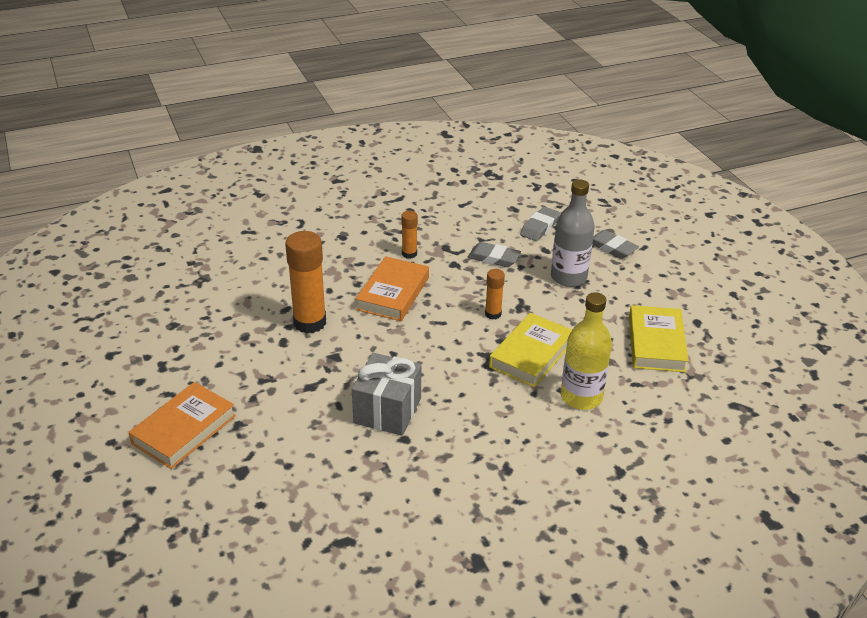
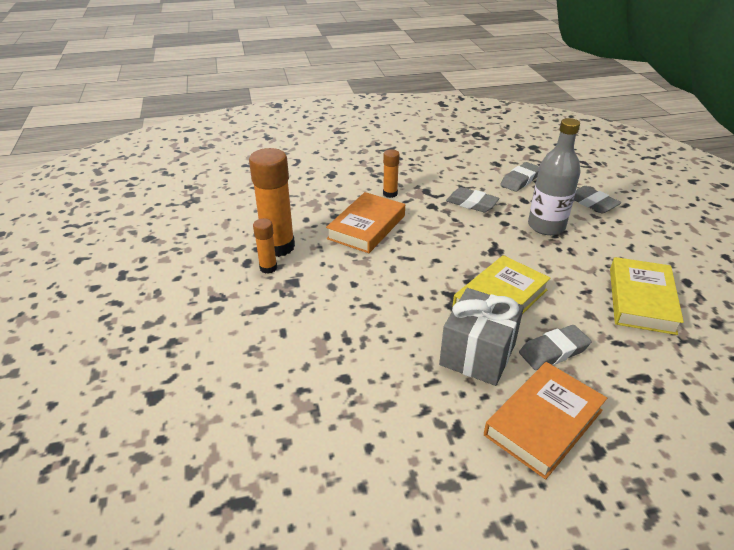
camera: 10 degrees right, 0 degrees up
orange book [128,382,236,469] -> orange book moved to [484,362,607,479]
grey gift [352,353,422,436] -> grey gift moved to [439,288,524,386]
orange glue stick [485,269,505,319] -> orange glue stick moved to [253,218,277,274]
yellow bottle [561,292,612,410] -> grey eraser [519,325,592,370]

